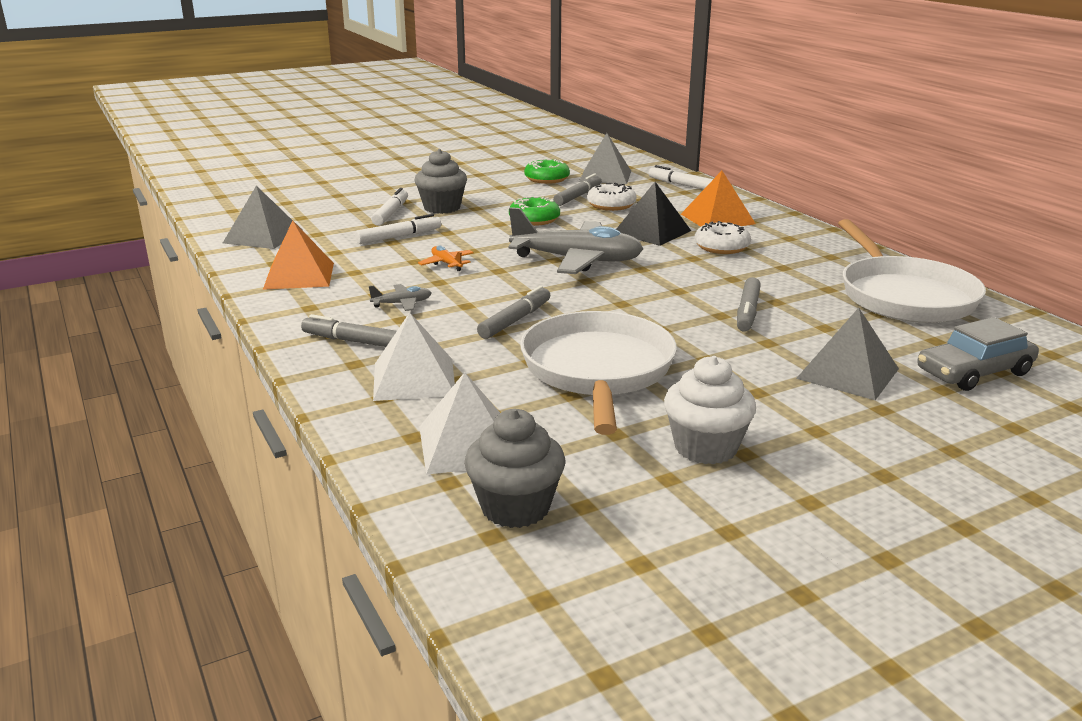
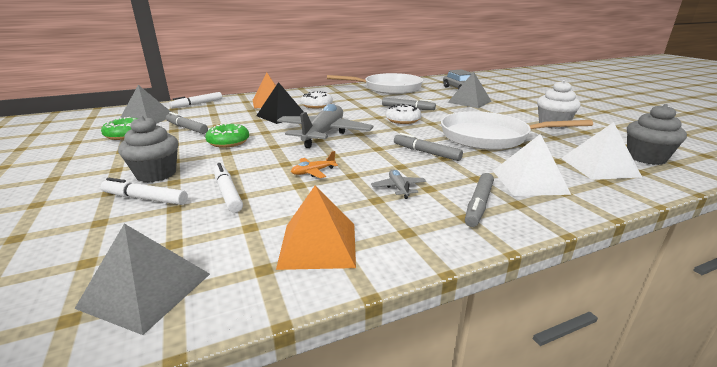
camera: 85 degrees left, 0 degrees up
white donut [587,183,637,211] -> white donut moved to [386,104,422,124]

